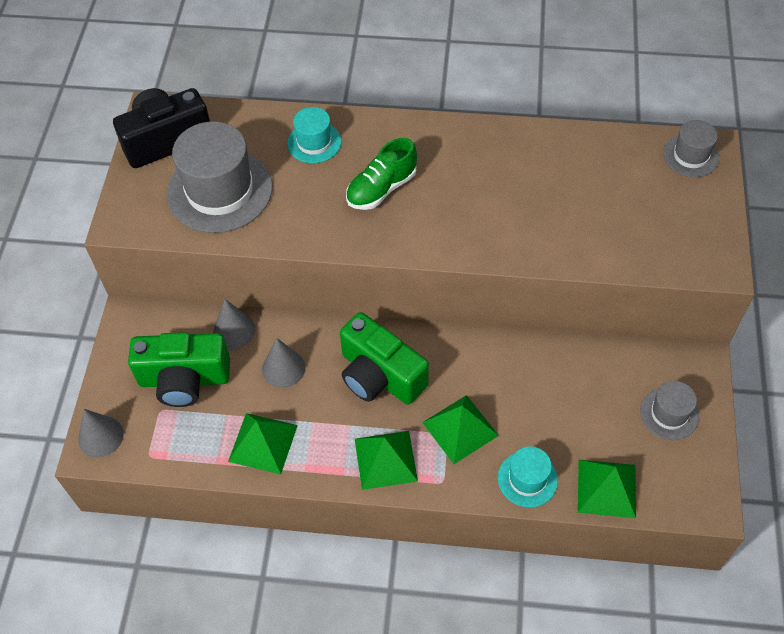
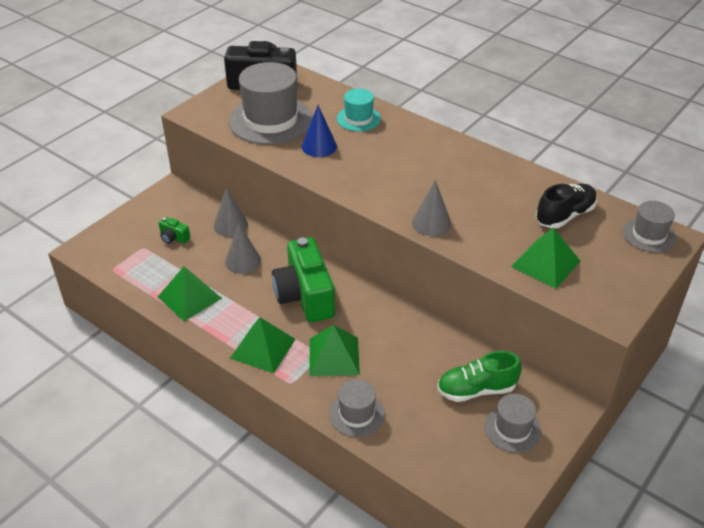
camera: 30 degrees right, 15 degrees down
grey cone [78,409,123,458] -> grey cone moved to [412,180,452,236]
green camera [128,332,230,407] -> green camera [159,217,190,244], size x0.42
green shoe [346,138,417,210] -> green shoe moved to [437,351,522,402]
turquoise hat [498,446,558,507] -> grey hat [329,379,385,437]
green pyramid [578,460,636,518] -> green pyramid moved to [511,228,580,289]
none -> blue cone [302,105,337,157]
none -> black shoe [536,184,597,228]

